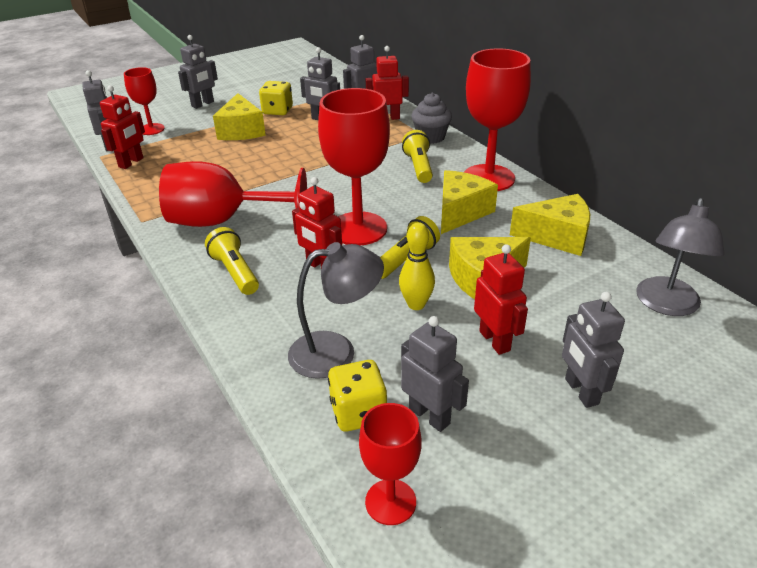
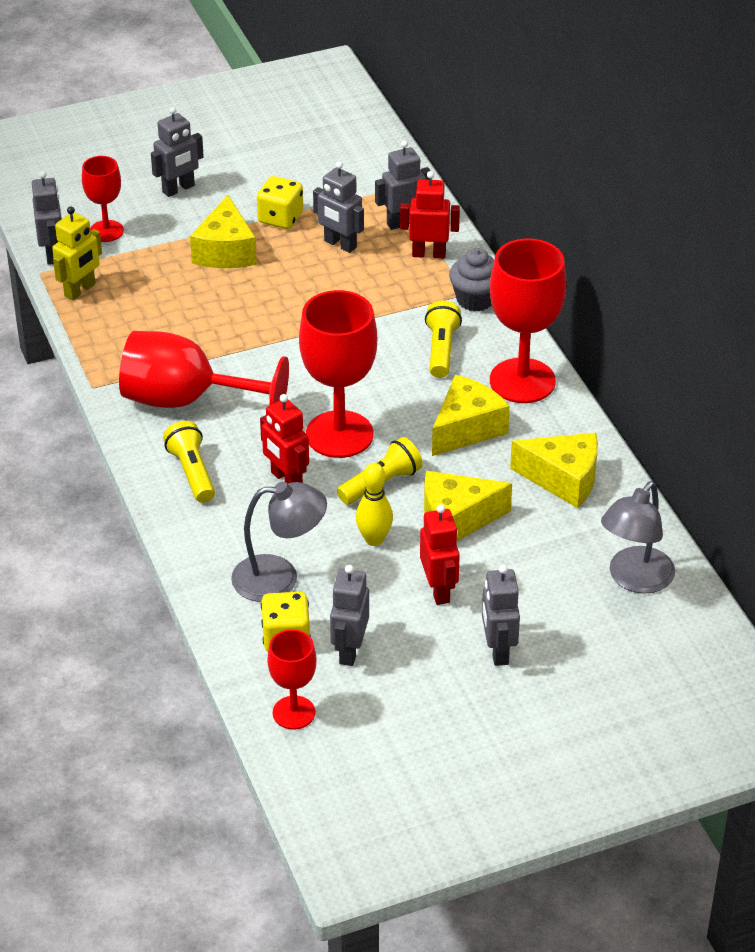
camera: 10 degrees right, 5 degrees up
red robot [100,85,145,169] -> yellow robot [52,206,102,300]
grey robot [401,316,469,432] -> grey robot turned 135 degrees counterclockwise [330,565,369,666]

